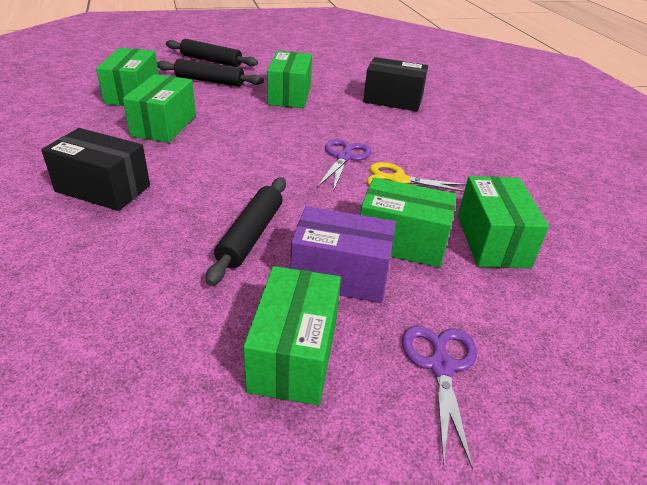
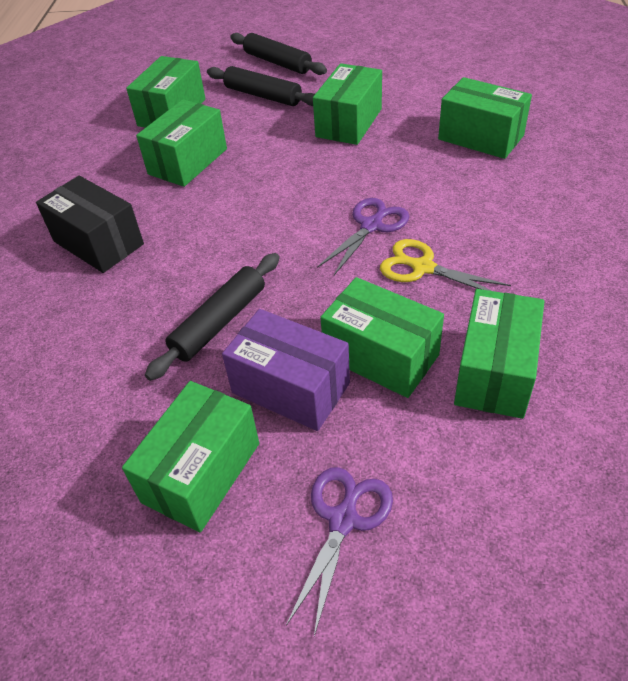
camera: 25 degrees right, 10 degrees up
black box [363,57,428,111] -> green box [438,77,532,159]

